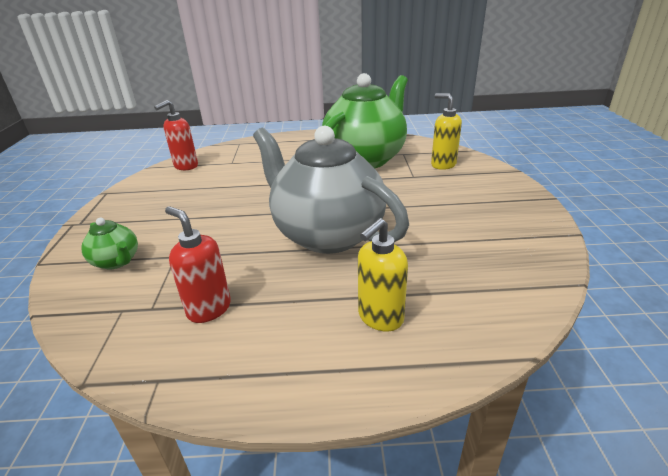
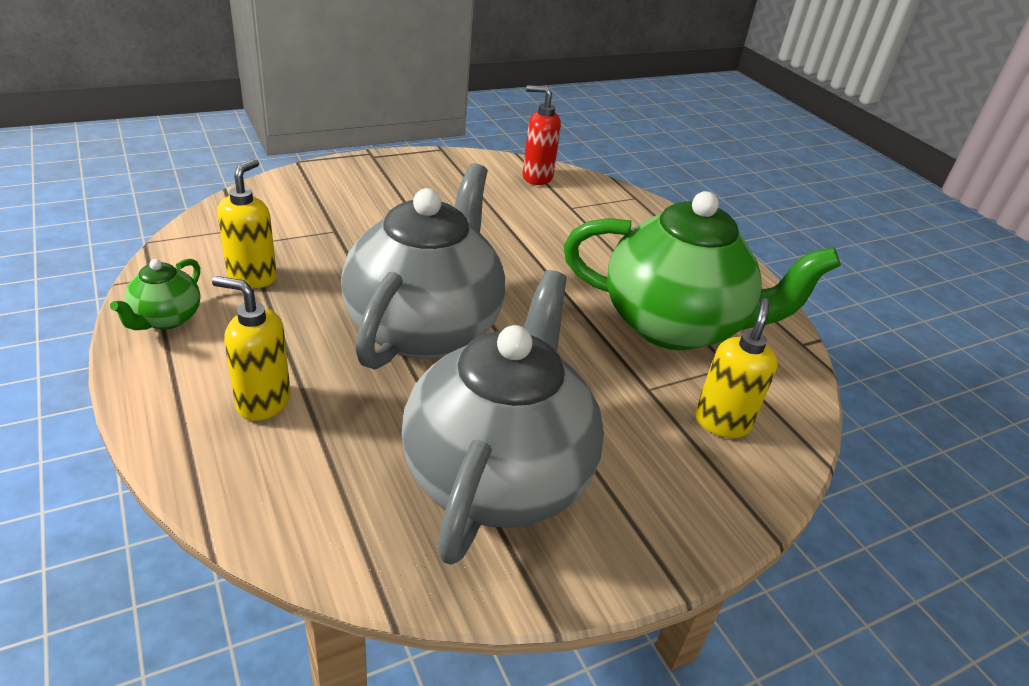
camera: 60 degrees right, 5 degrees up
green teapot [81,218,138,270] -> green teapot moved to [110,259,201,330]
red soap dispenser [165,206,231,323] -> yellow soap dispenser [217,159,277,288]
none -> grey teapot [401,270,604,565]

